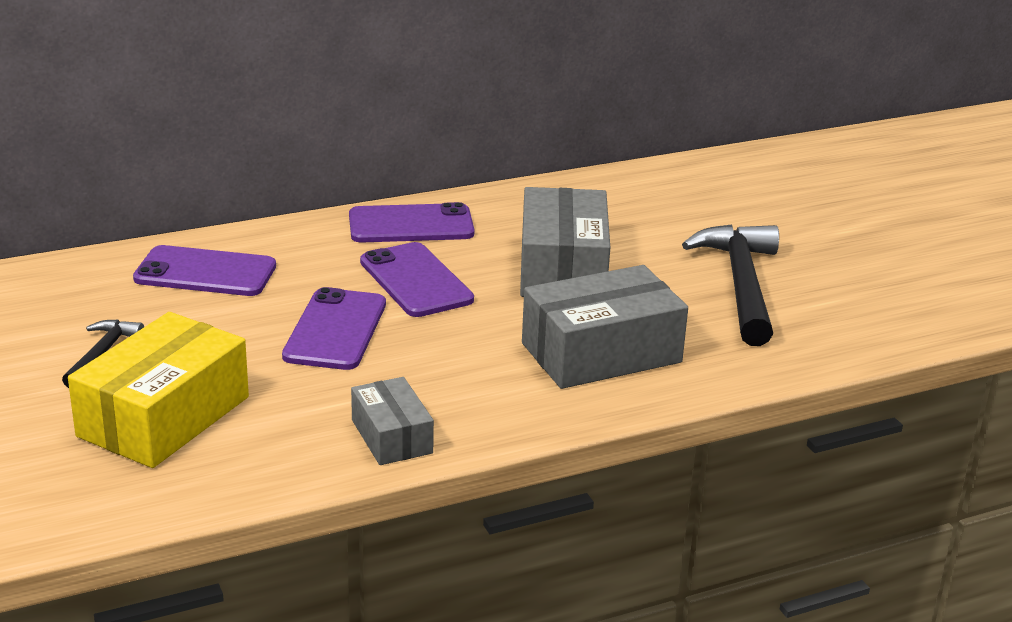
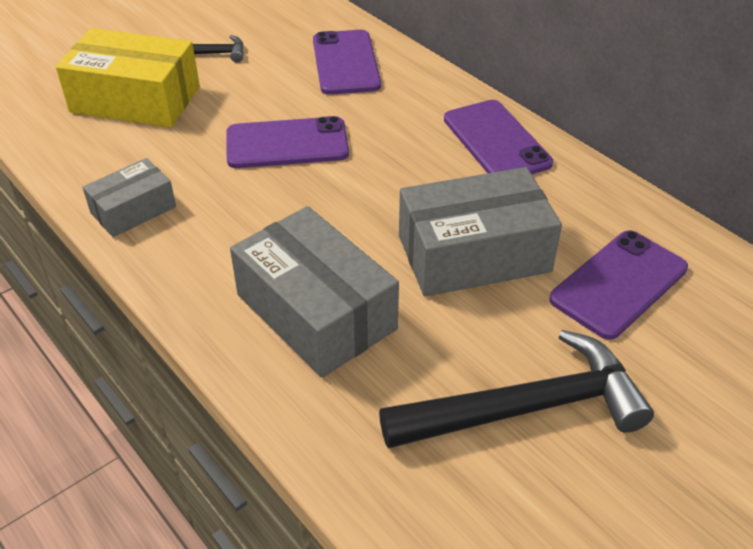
camera: 75 degrees right, 15 degrees up
purple phone [360,242,474,317] -> purple phone moved to [549,230,688,340]

